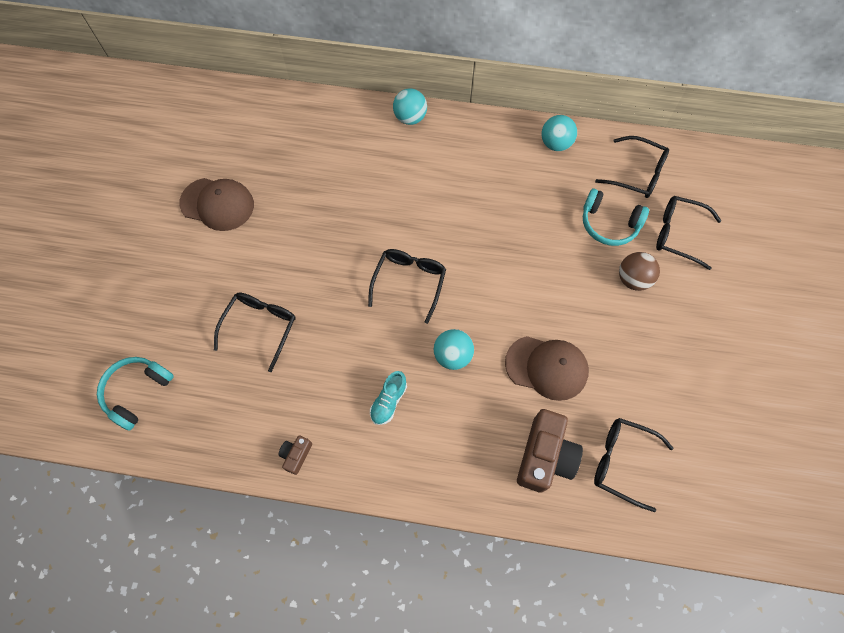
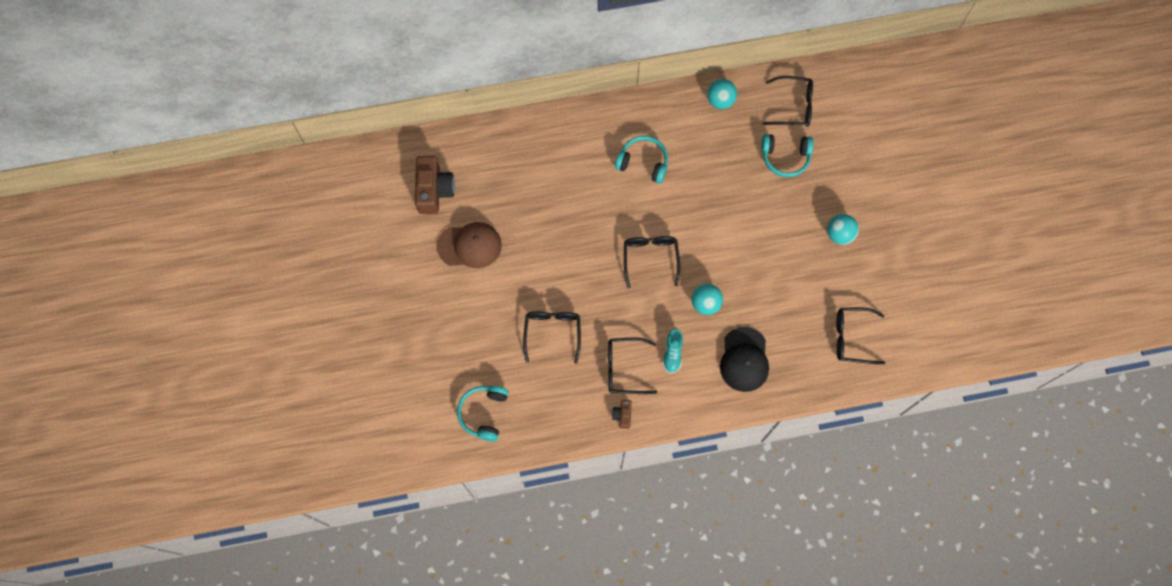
camera: 20 degrees left, 5 degrees up
turquoise ball [393,89,427,125] -> turquoise ball moved to [827,214,859,245]
brown cap [505,336,589,401] -> none
brown camera [517,409,583,493] -> brown camera moved to [415,156,455,214]
brown ball [619,252,660,291] -> none
black glasses [656,196,722,270] -> black glasses moved to [608,338,657,394]
none -> turquoise headphones [615,136,668,183]
none -> black cap [720,327,769,392]

